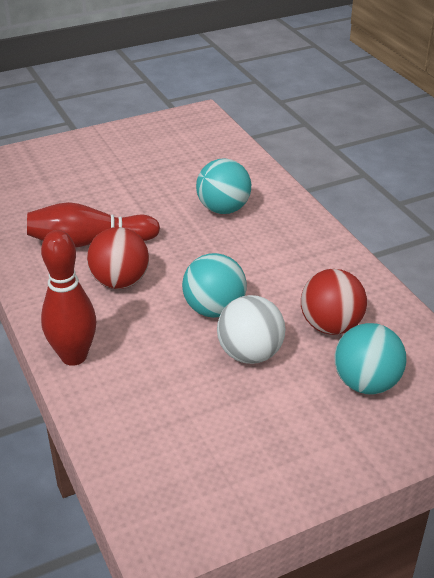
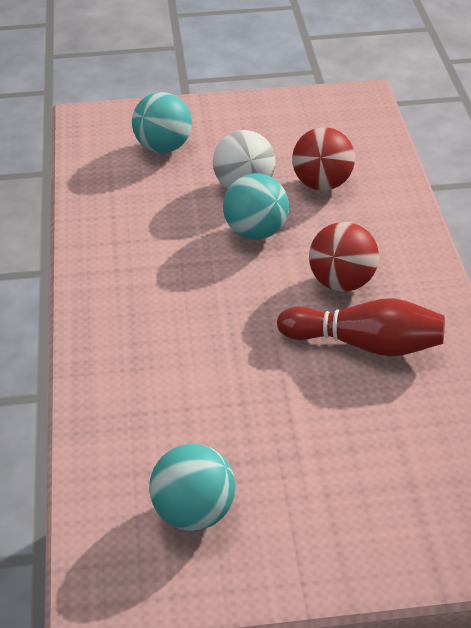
camera: 160 degrees left, 5 degrees up
red bowling pin [41,230,96,366] -> none
turquoise ball [196,159,251,214] -> turquoise ball moved to [149,444,236,531]
red ball [301,269,367,335] -> red ball moved to [292,127,355,190]

